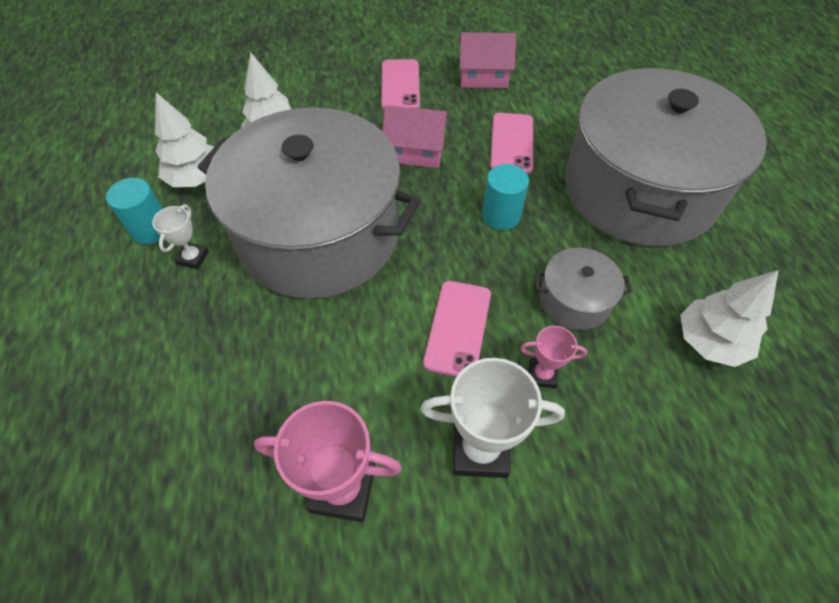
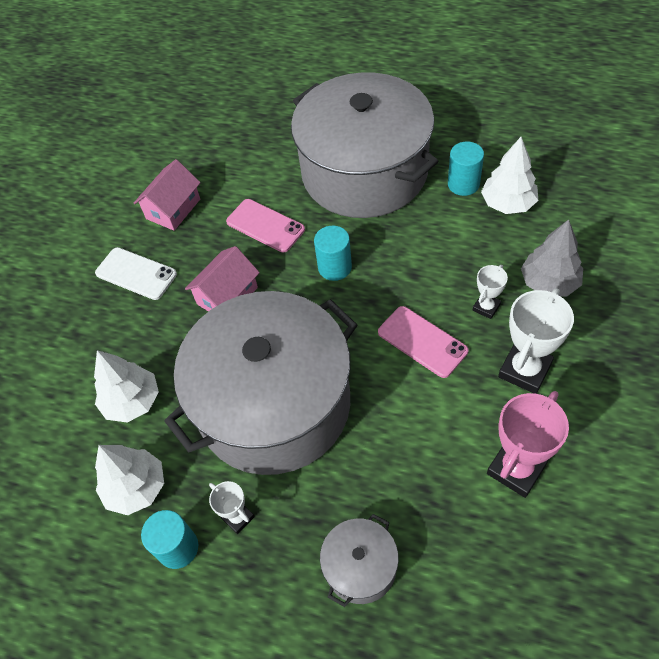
camera: 55 degrees left, 0 degrees up
pink phone [381,59,420,110] -> white phone [95,247,177,300]
pink trophy [520,326,587,388] -> white trophy [473,265,508,319]
grey pot [535,248,632,330] -> grey pot moved to [320,514,399,607]
none -> turquoise cylinder [448,142,484,196]
none -> grey tree [521,219,583,297]

